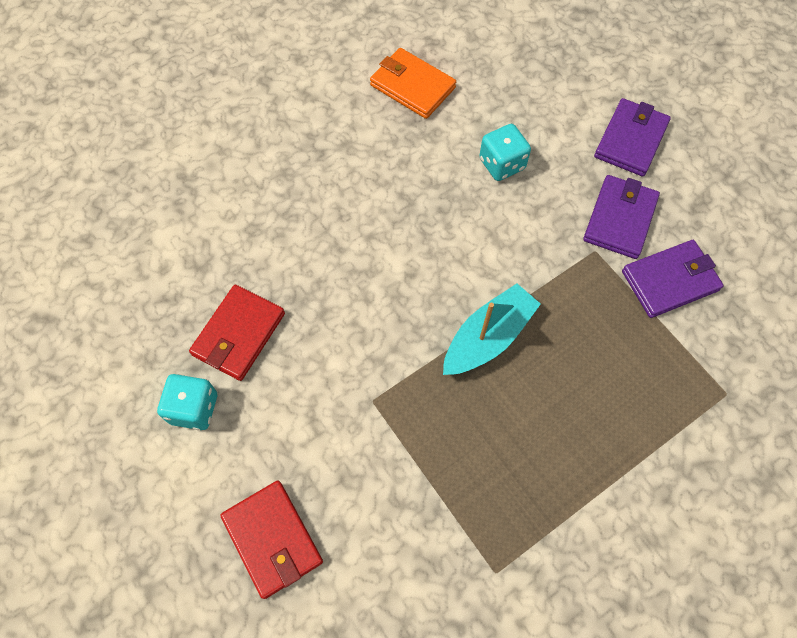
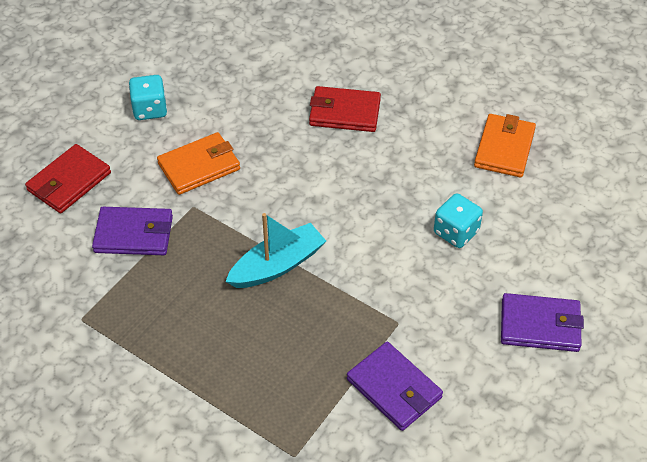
camera: 70 degrees right, 15 degrees down
red wallet [189,285,285,381] -> red wallet moved to [309,86,381,132]
turquoise boat [443,283,541,375] -> turquoise boat turned 60 degrees counterclockwise [225,213,326,288]
purple wallet [583,175,660,259] -> purple wallet moved to [92,207,173,255]
none -> orange wallet [157,132,240,195]

